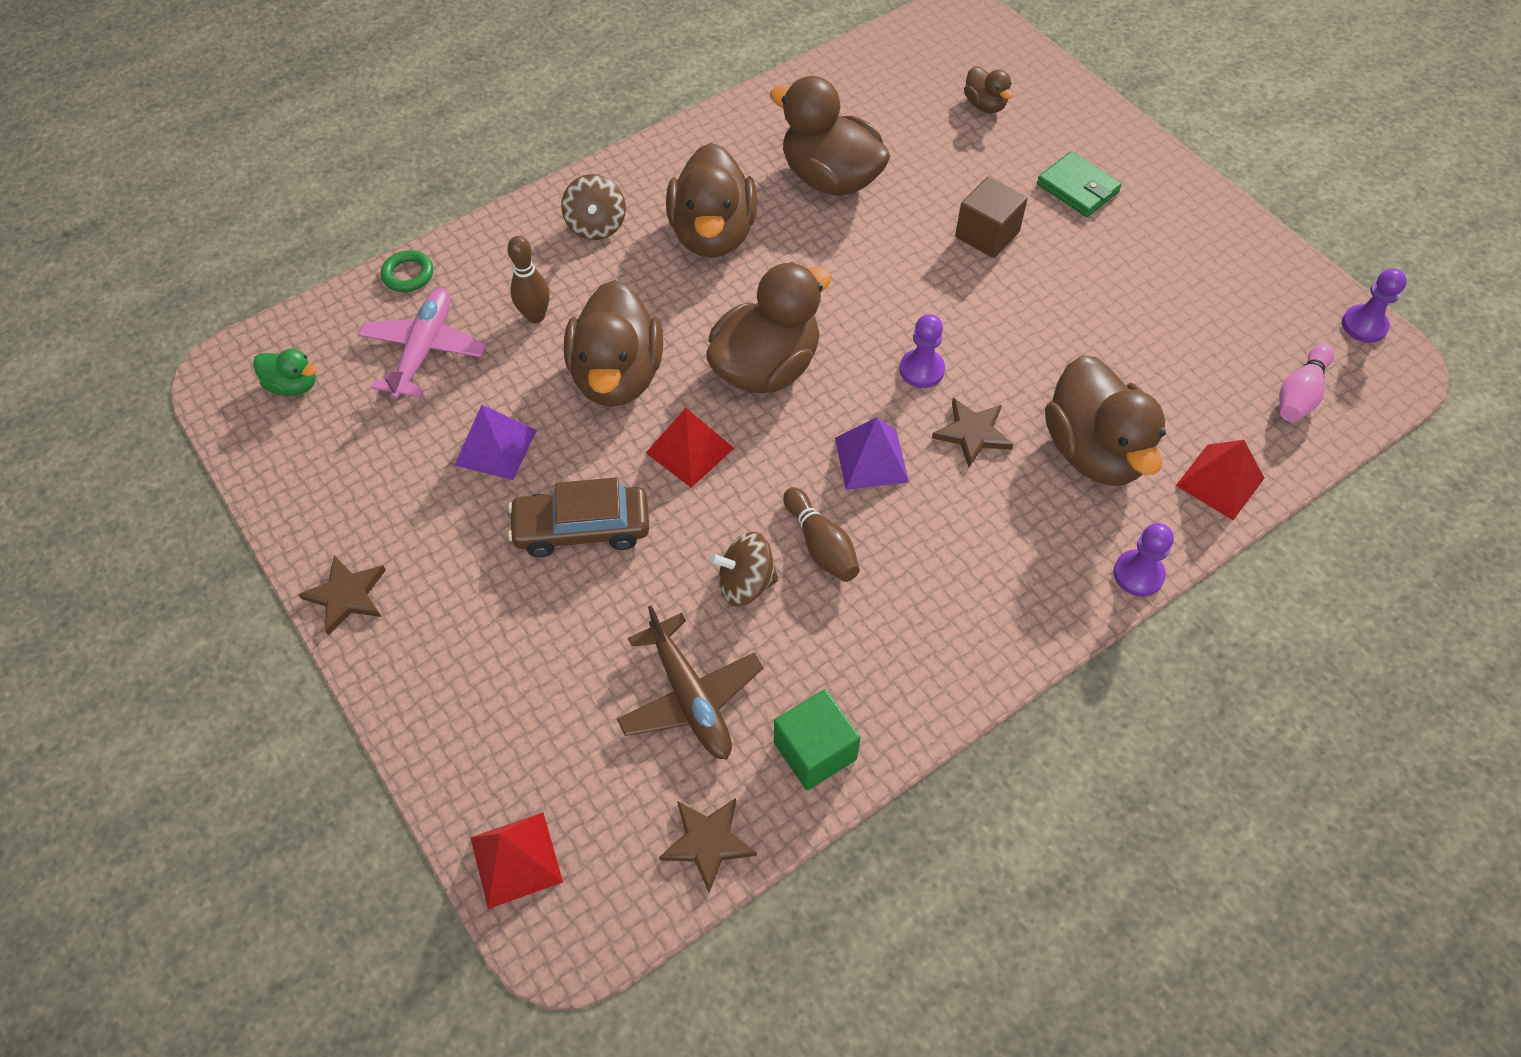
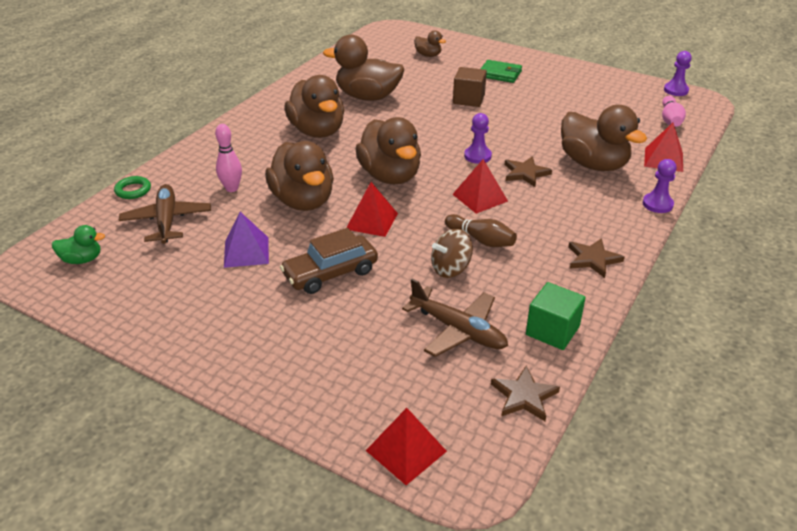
camera: 25 degrees left, 20 degrees down
brown star [298,555,386,635] -> brown star moved to [568,238,625,278]
pink plane [358,288,486,400] -> brown plane [119,184,211,244]
brown bowling pin [507,236,550,323] -> pink bowling pin [215,124,242,192]
brown spinning top [561,174,626,240] -> none
brown duck [706,262,832,393] -> brown duck turned 135 degrees clockwise [355,117,421,185]
purple pyramid [835,417,909,490] -> red pyramid [452,159,508,214]

